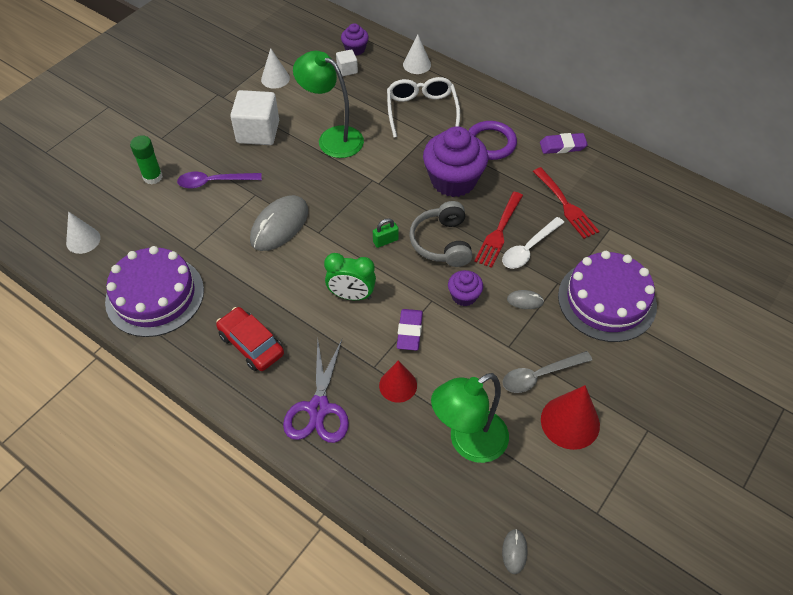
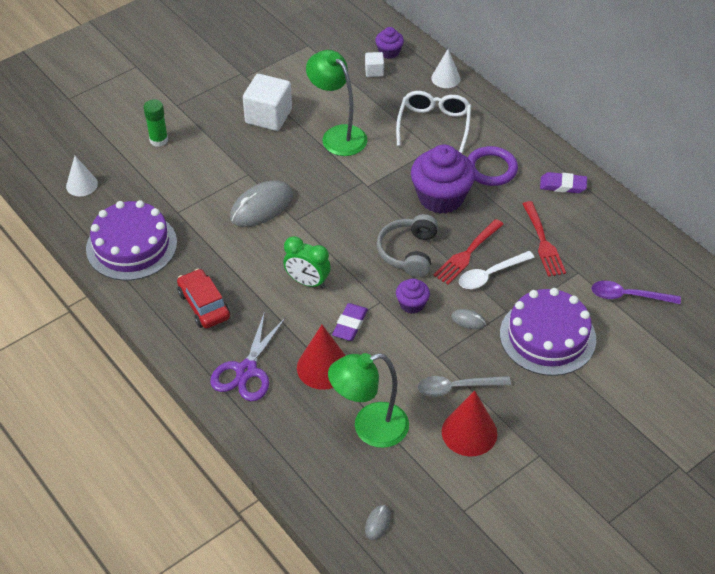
camera: 15 degrees right, 5 degrees down
purple spoon [177,172,262,189] -> purple spoon moved to [591,281,681,304]
white cone [261,48,290,89] -> none
green padlock [373,218,399,248] -> none
red cone [379,360,417,403] -> red cone [297,325,346,390], size x1.50

